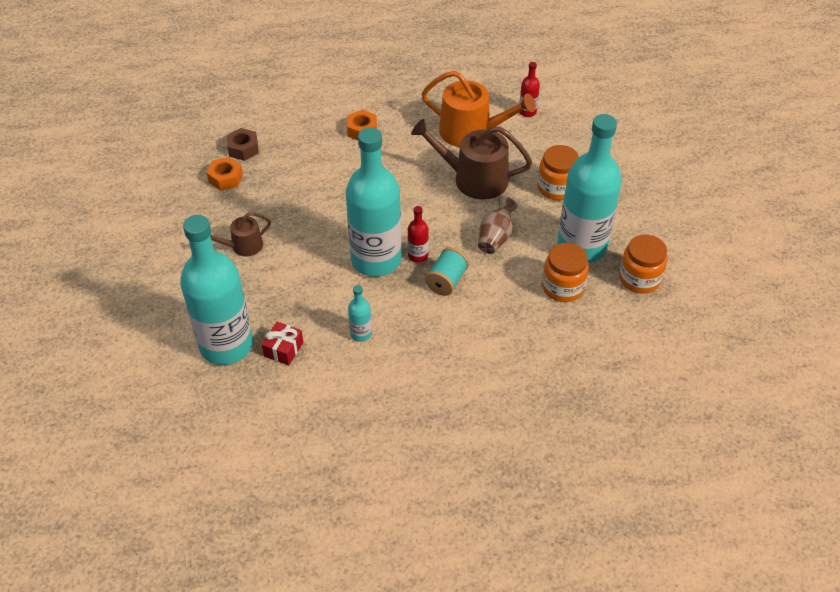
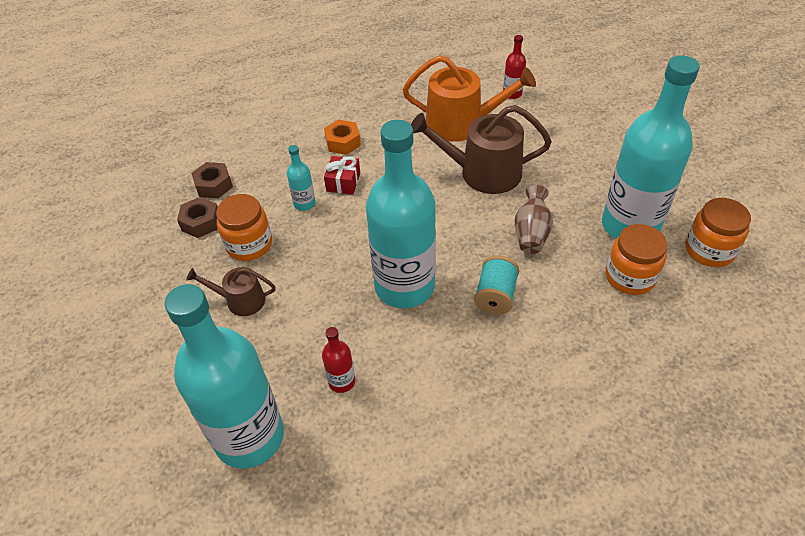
camera: 10 degrees left, 0 degrees up
orange nut [207,157,243,191] -> brown nut [177,197,218,238]
brown watering can [210,212,271,256] -> brown watering can turned 45 degrees clockwise [186,267,275,316]
red gift [262,322,303,366] -> red gift moved to [324,156,360,195]
turquoise bottle [348,285,372,342] -> turquoise bottle moved to [287,145,316,211]
red bottle [408,206,429,263] -> red bottle moved to [322,327,355,393]
orange jar [538,145,579,200] -> orange jar moved to [216,194,272,261]

